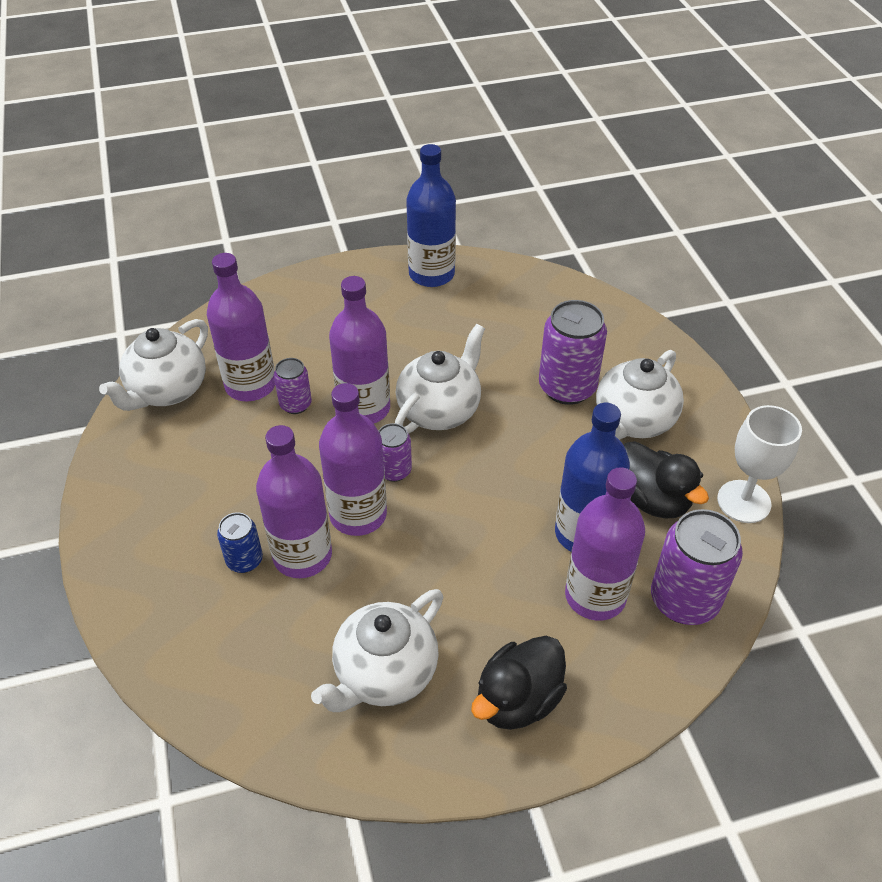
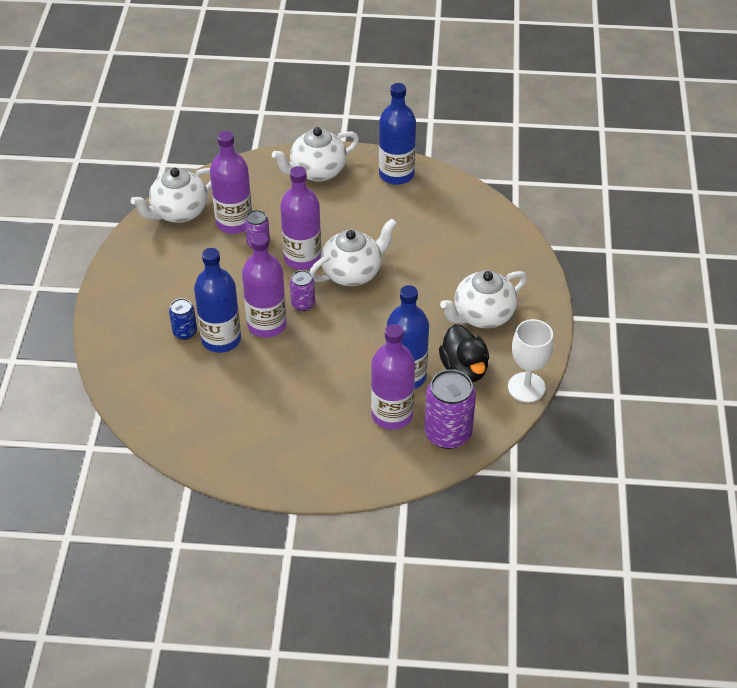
camera: 20 degrees right, 0 degrees up
purple bottle [256,425,332,578] -> blue bottle [194,248,241,353]
white teapot [311,589,443,712] -> white teapot moved to [272,127,359,182]
black duck [471,636,567,730] -> none
purple can [539,300,607,405] -> none

